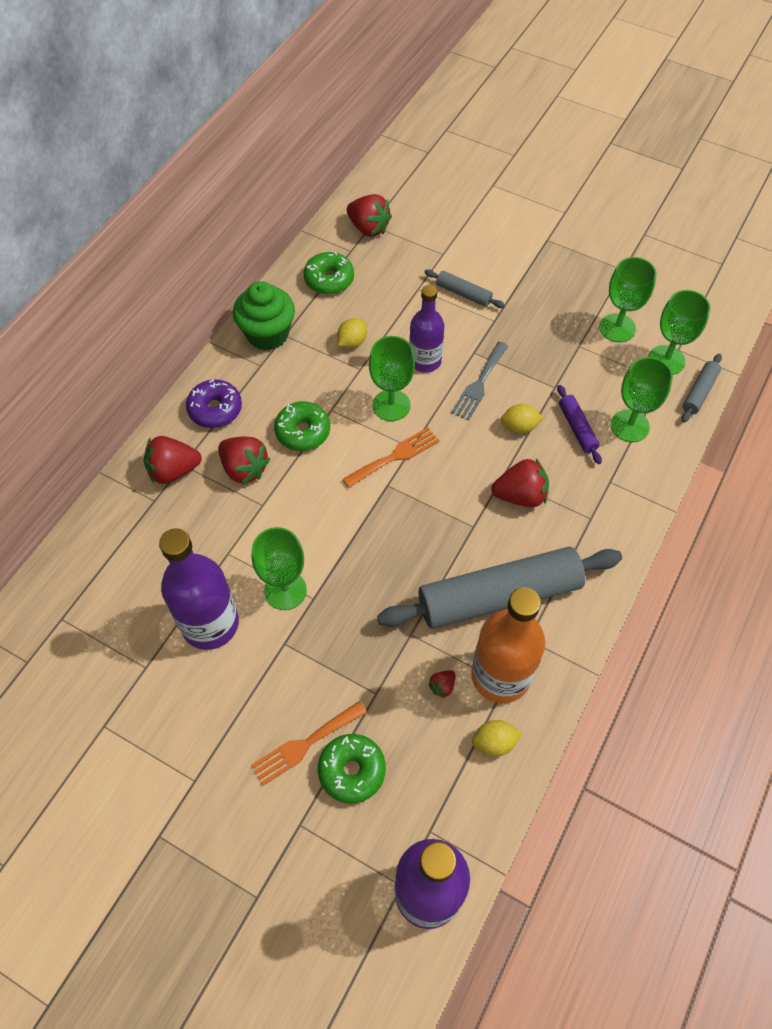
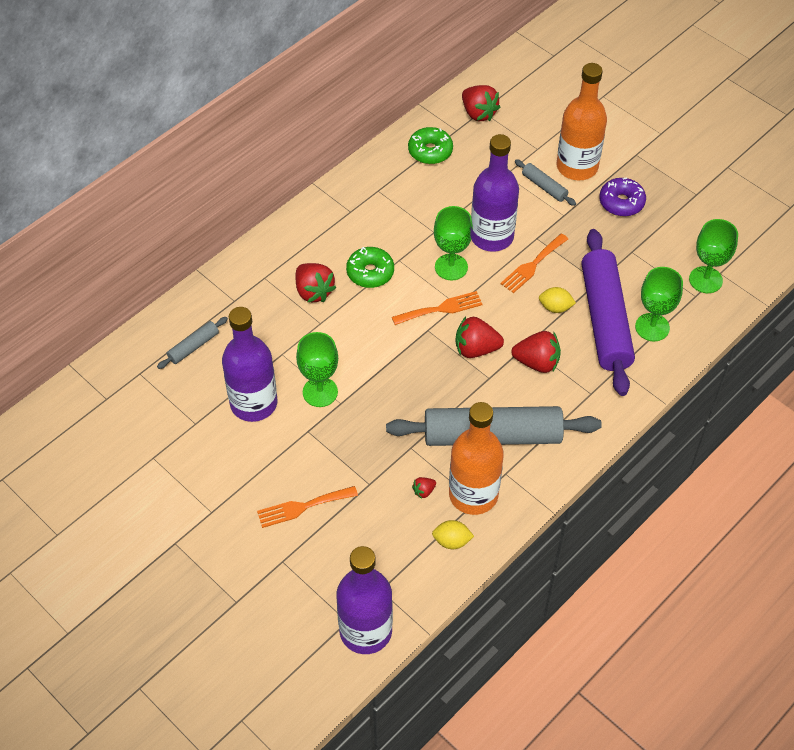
camera: 15 degrees right, 5 degrees down
red strawberry [144,436,202,484] -> red strawberry moved to [455,317,504,358]
purple donut [186,379,242,428] -> purple donut moved to [599,177,646,217]
green cupcake [233,281,295,351] -> none
green donut [318,734,386,803] -> none
yellow lemon [337,318,367,348] -> none
purple bottle [409,285,444,373] -> purple bottle [471,134,519,252], size x1.51
grey fork [451,342,508,421] -> orange fork [500,234,568,293]
purple rolling pin [557,385,602,464] -> purple rolling pin [581,229,635,396], size x2.32
green goblet [599,257,656,342] -> none
grey rolling pin [682,354,722,423] -> grey rolling pin moved to [157,317,228,369]
none -> orange bottle [556,63,607,180]

